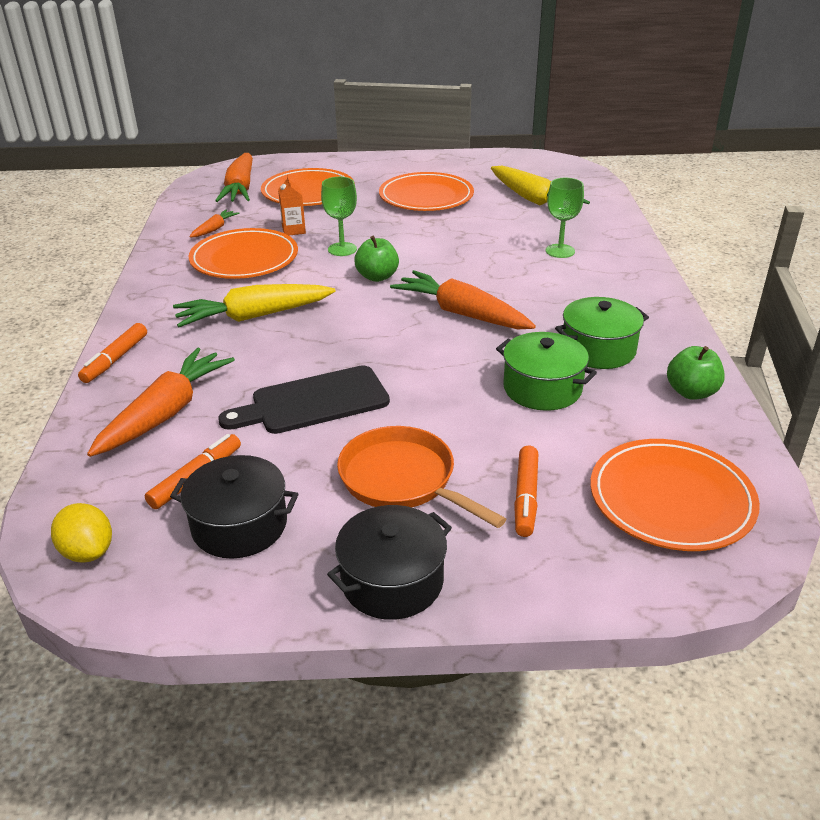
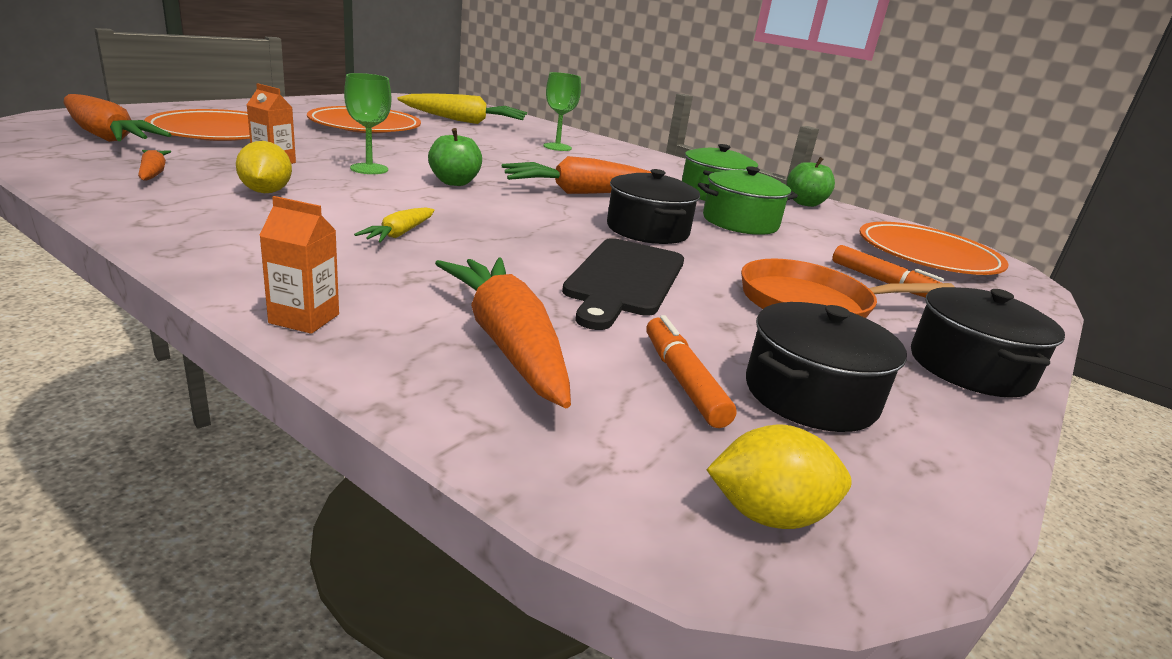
camera: 55 degrees left, 10 degrees down
orange marker [78,323,147,383] -> orange carton [259,196,339,334]
yellow carrot [173,284,336,327] -> yellow carrot [354,207,434,243], size x0.50
orange plate [189,228,298,279] -> yellow lemon [236,141,292,193]
none -> black pot [607,169,700,244]

